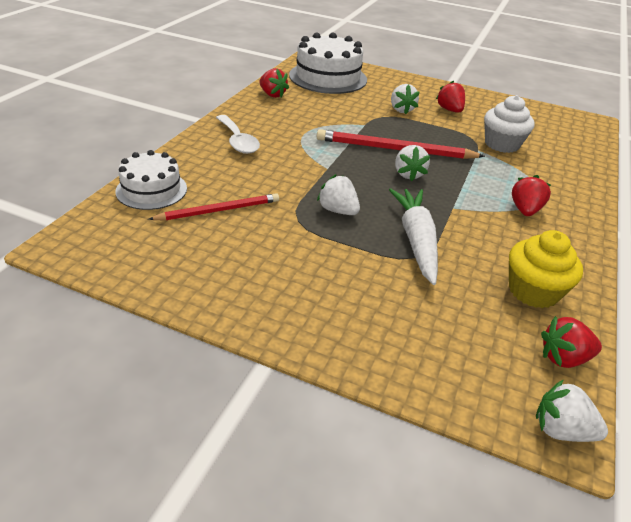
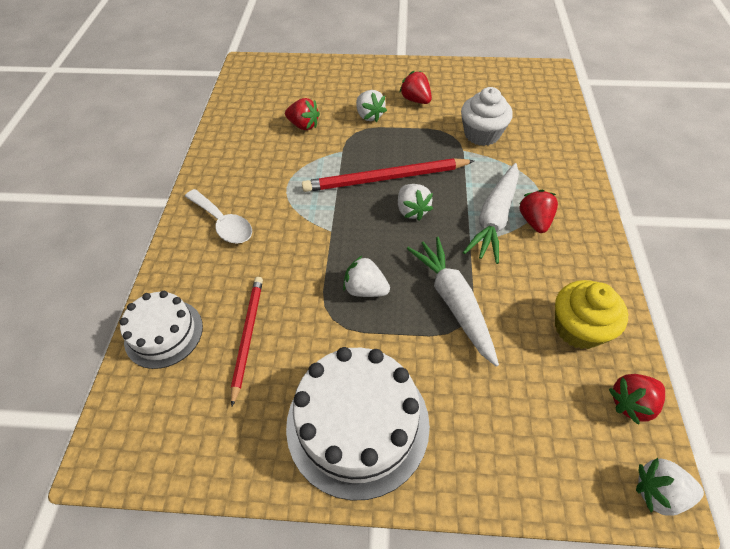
camera: 15 degrees left, 15 degrees up
red pencil [149,193,279,221] -> red pencil turned 45 degrees counterclockwise [231,277,263,406]
red strawberry [259,68,289,98] -> red strawberry moved to [285,98,320,130]
white cake [289,32,367,94] -> white cake moved to [286,347,430,501]
none -> white carrot [463,163,519,264]

